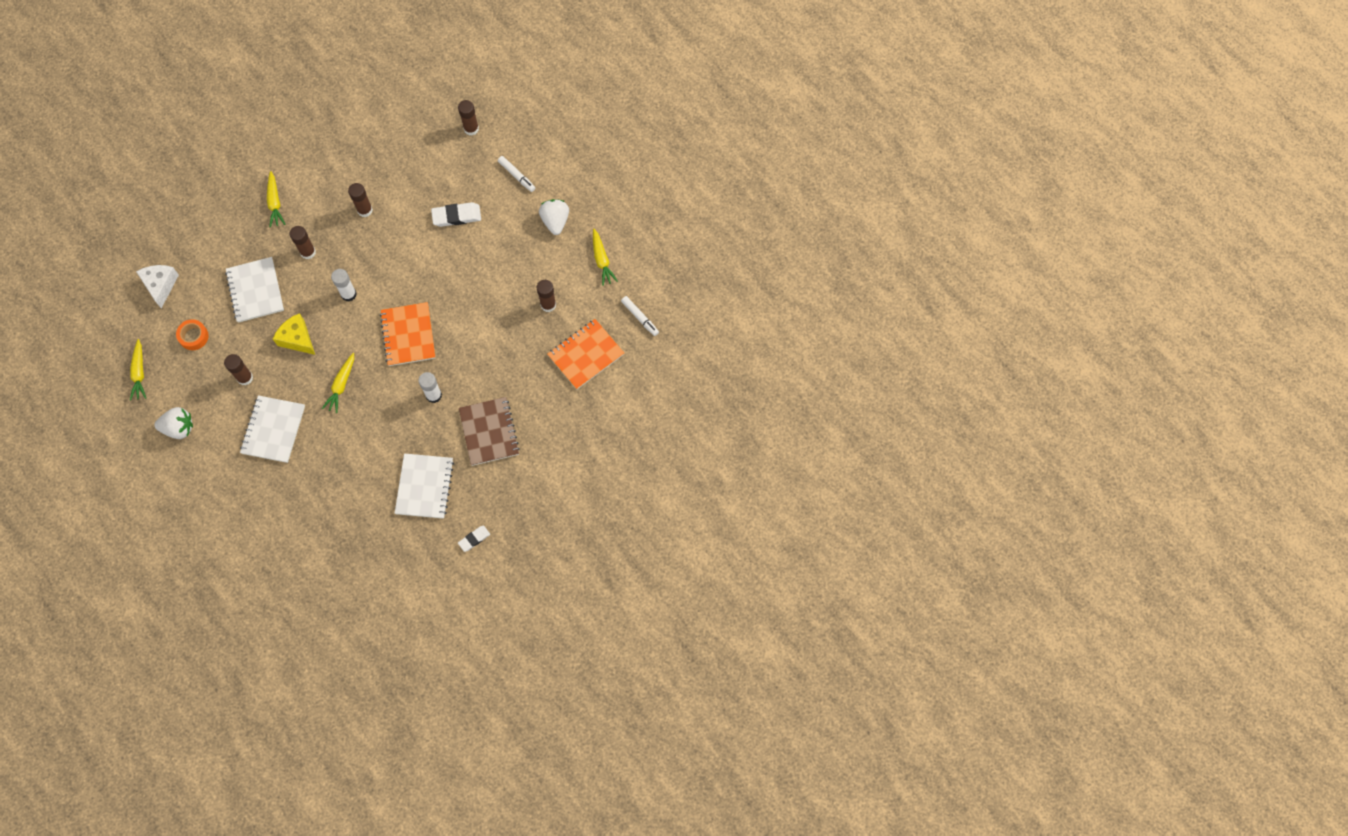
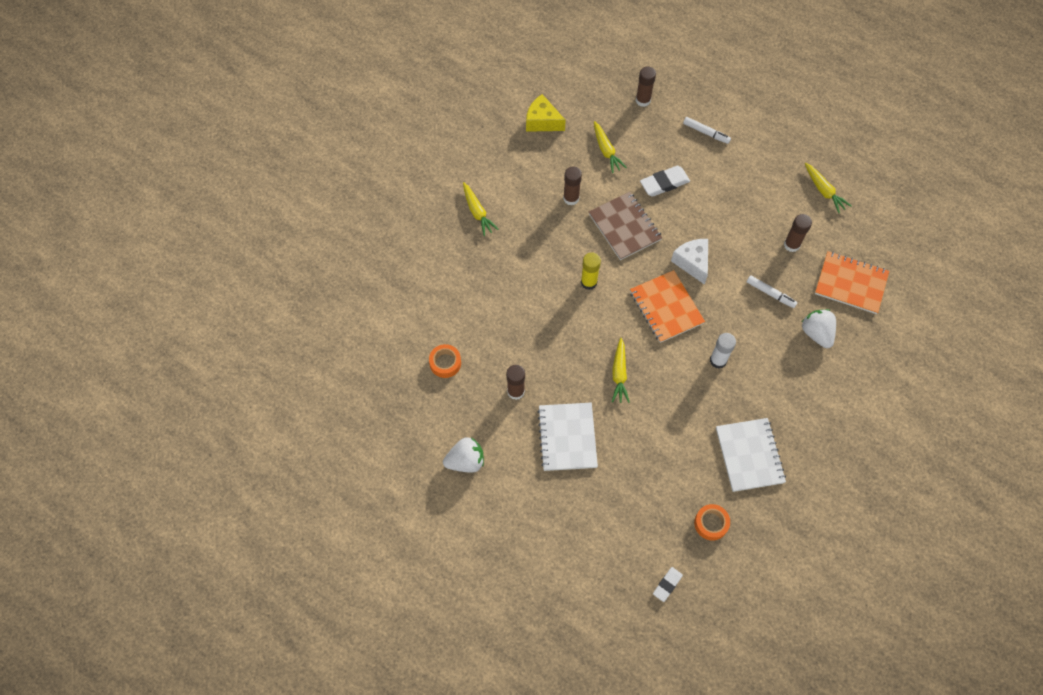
camera: 15 degrees left, 5 degrees down
yellow carrot [130,339,146,400] -> yellow carrot moved to [594,121,627,173]
white cheese [136,265,179,309] -> white cheese moved to [671,239,708,285]
white notebook [225,257,284,323] -> none
yellow cheese [273,313,315,355] -> yellow cheese moved to [526,94,566,132]
brown glue stick [289,226,316,259] -> none
white glue stick [331,269,357,302] -> yellow glue stick [581,253,601,290]
white eraser [458,526,490,552] -> white eraser moved to [653,567,683,602]
brown notebook [459,397,520,466] -> brown notebook moved to [589,192,662,260]
white strawberry [539,199,569,235] -> white strawberry moved to [802,309,836,348]
orange notebook [547,319,624,390] -> orange notebook turned 75 degrees clockwise [815,251,889,314]
white marker [621,296,659,336] -> white marker moved to [747,275,798,308]
none -> orange tape [694,504,730,541]

